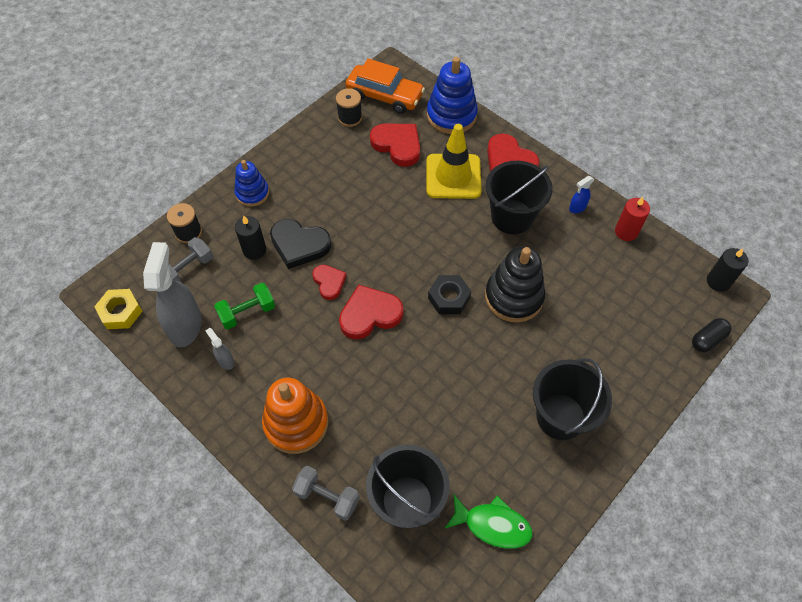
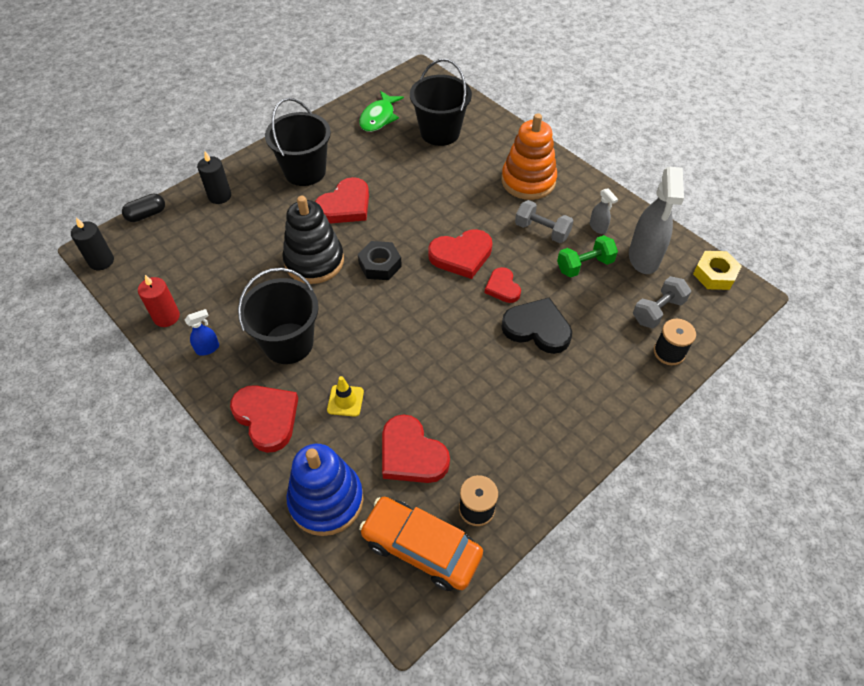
camera: 175 degrees left, 5 degrees down
blue stacking toy [234,160,269,207] -> none
black candle [235,215,266,260] -> black candle moved to [197,151,231,204]
grey dumbbell [292,466,360,521] -> grey dumbbell moved to [515,200,573,243]
yellow traffic cone [426,124,482,199] -> yellow traffic cone [327,376,364,417], size x0.47
green fish [444,494,533,549] -> green fish turned 90 degrees counterclockwise [359,91,404,132]
none -> red heart [315,177,369,223]

